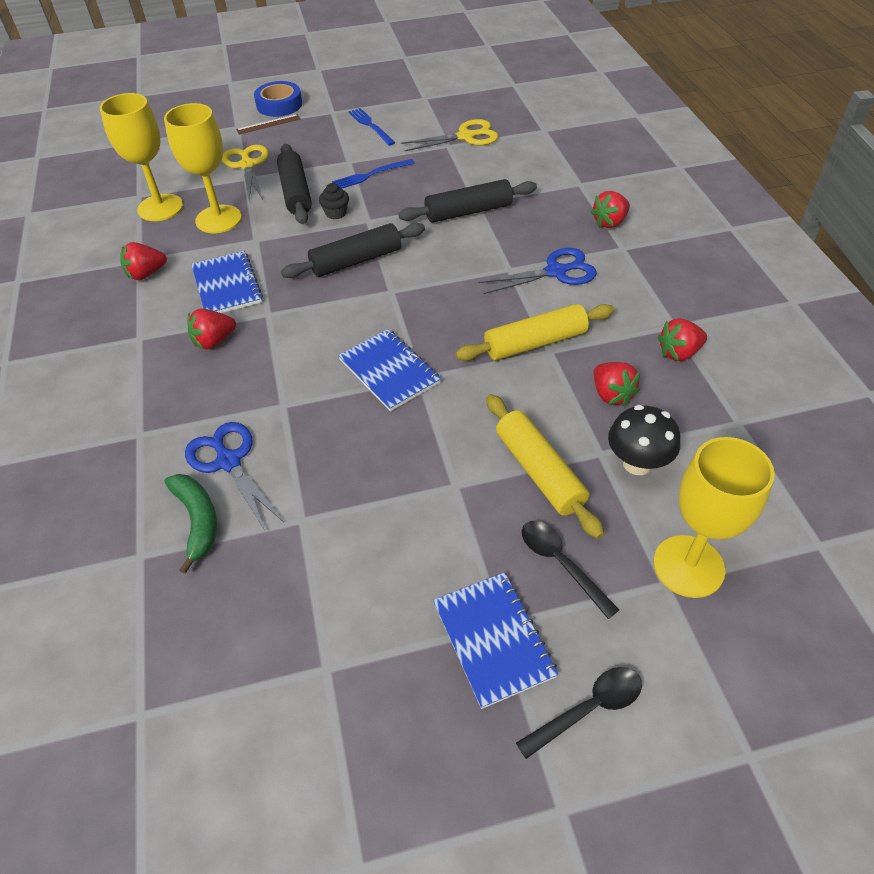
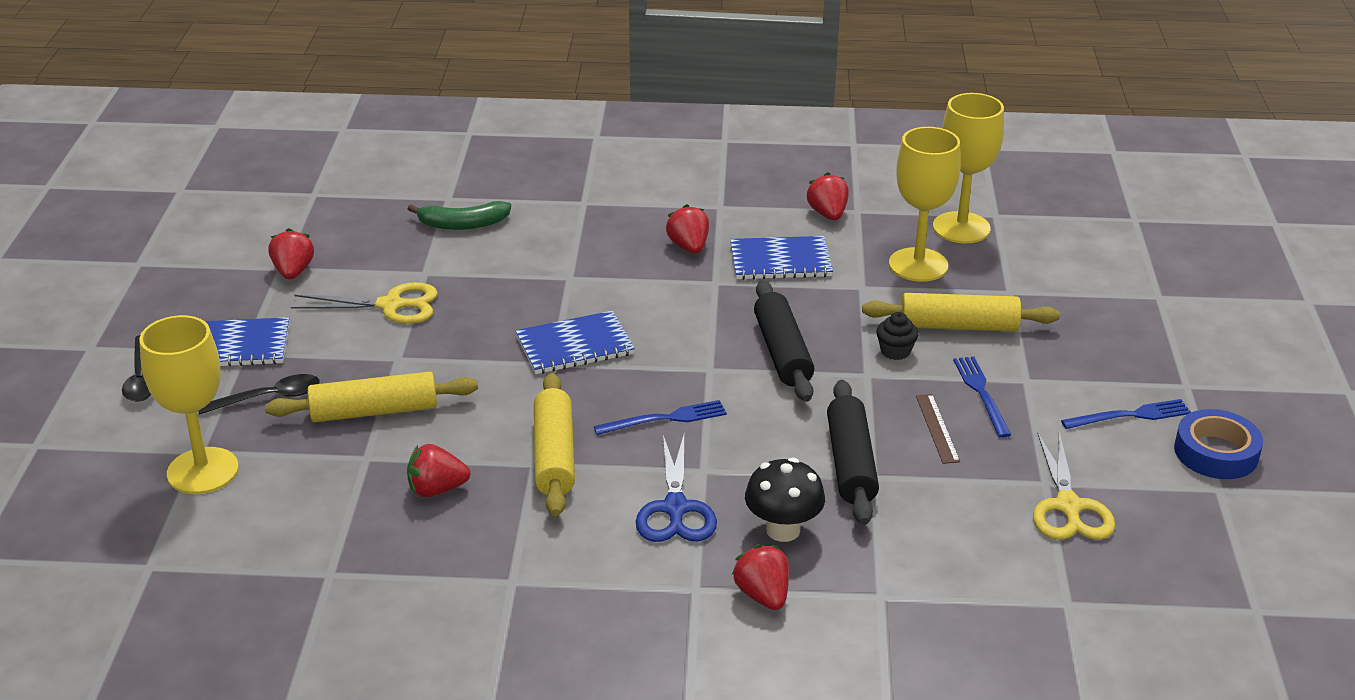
camera: 105 degrees right, 15 degrees down
blue scissors [185,422,284,530] -> none
yellow scissors [222,145,269,199] -> yellow scissors moved to [291,282,438,324]
brown ruler [236,114,301,135] -> brown ruler moved to [916,394,960,464]
blue tape [254,81,302,117] -> blue tape moved to [1174,409,1263,479]
black rolling pin [277,144,312,224] -> yellow rolling pin [862,293,1060,331]
black mushroom [608,405,680,475] -> black mushroom moved to [745,458,825,542]
red strawberry [658,318,707,361] -> red strawberry moved to [268,228,314,279]
none -> blue fork [594,400,727,435]

